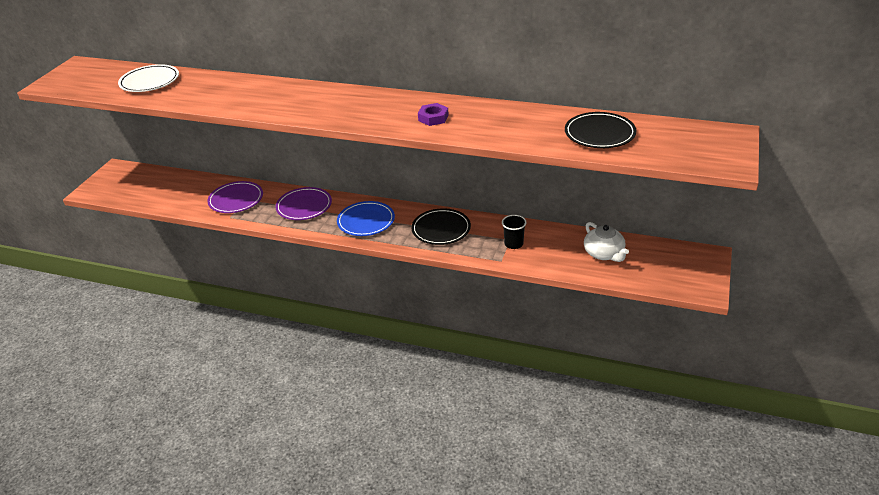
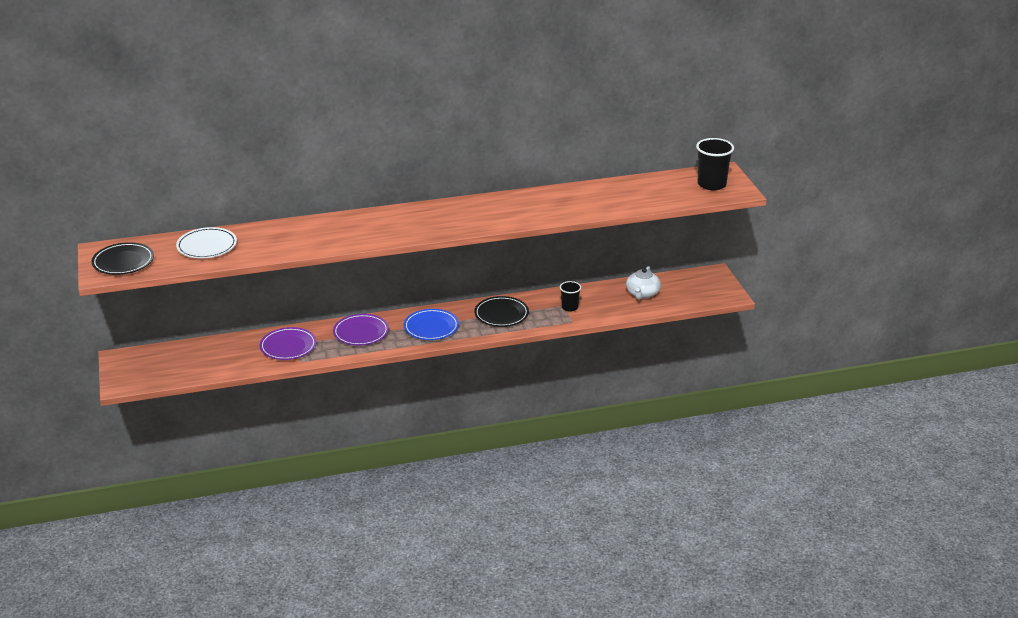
camera: 35 degrees left, 5 degrees down
purple nut [418,103,449,126] -> none
black plate [565,112,637,148] -> black plate moved to [91,242,154,275]
white teapot [584,222,629,262] -> white teapot turned 75 degrees clockwise [626,266,661,300]
none -> black cup [696,138,734,190]

